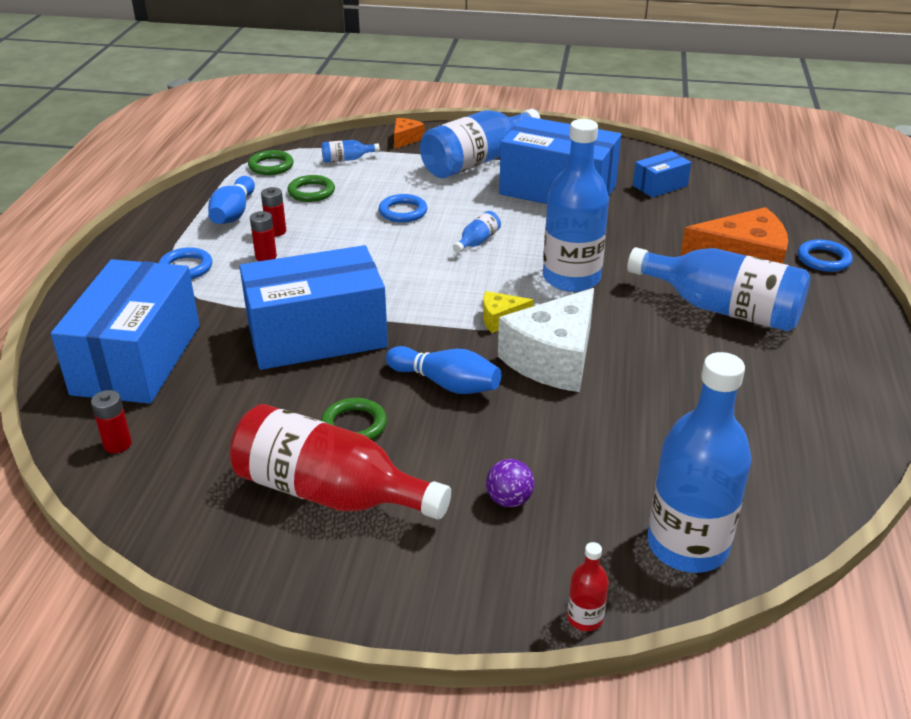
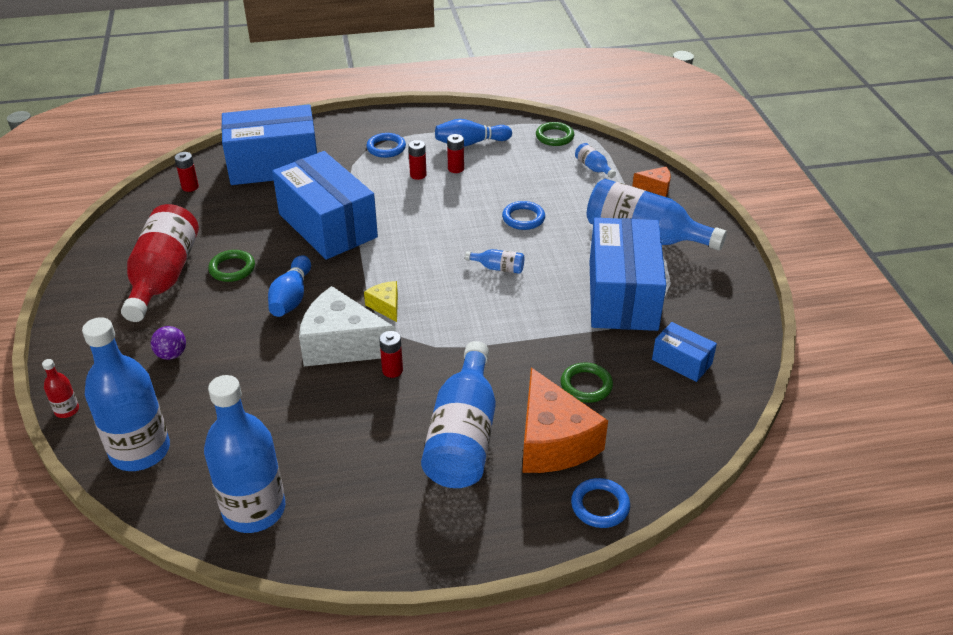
camera: 70 degrees right, 5 degrees up
green ring [287,175,335,202] -> green ring moved to [561,363,613,403]
blue bottle [543,119,609,292] -> blue bottle moved to [204,375,285,533]
none -> red battery [379,331,403,378]

